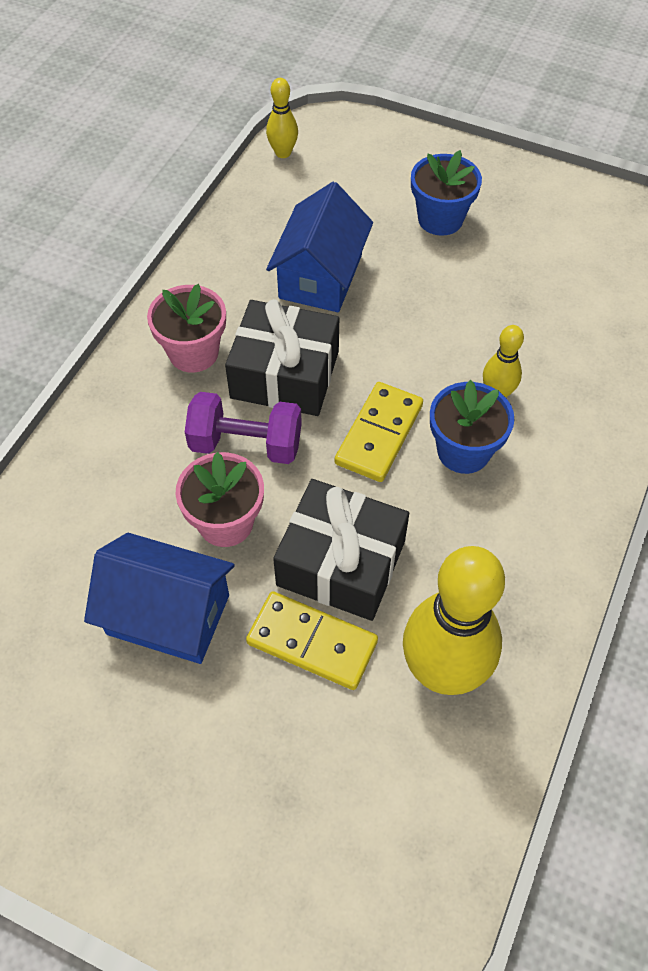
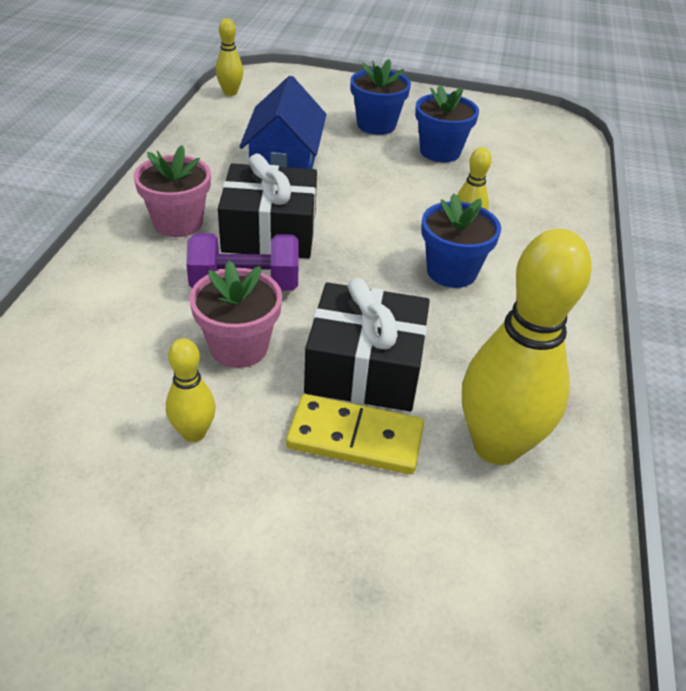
camera: 15 degrees left, 15 degrees down
blue house [84,533,235,664] -> yellow bowling pin [166,338,216,442]
yellow domino [335,382,423,482] -> none
none -> blue flower pot [415,85,479,162]

